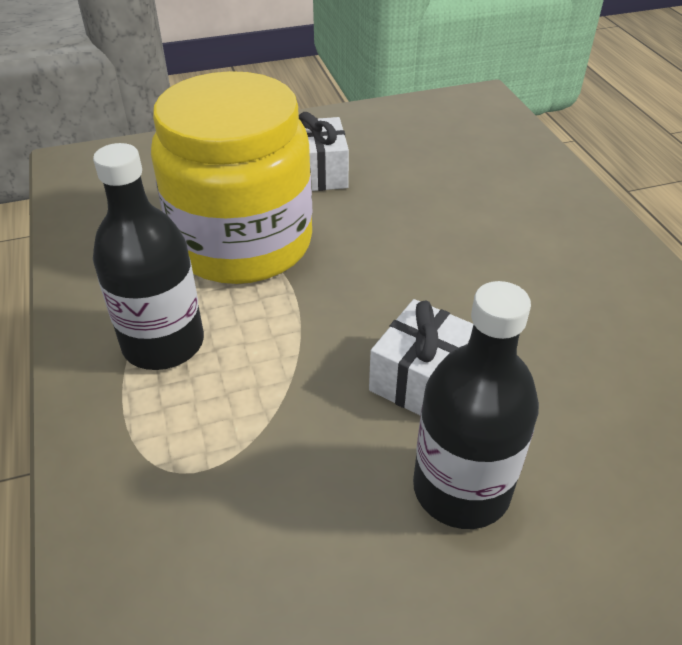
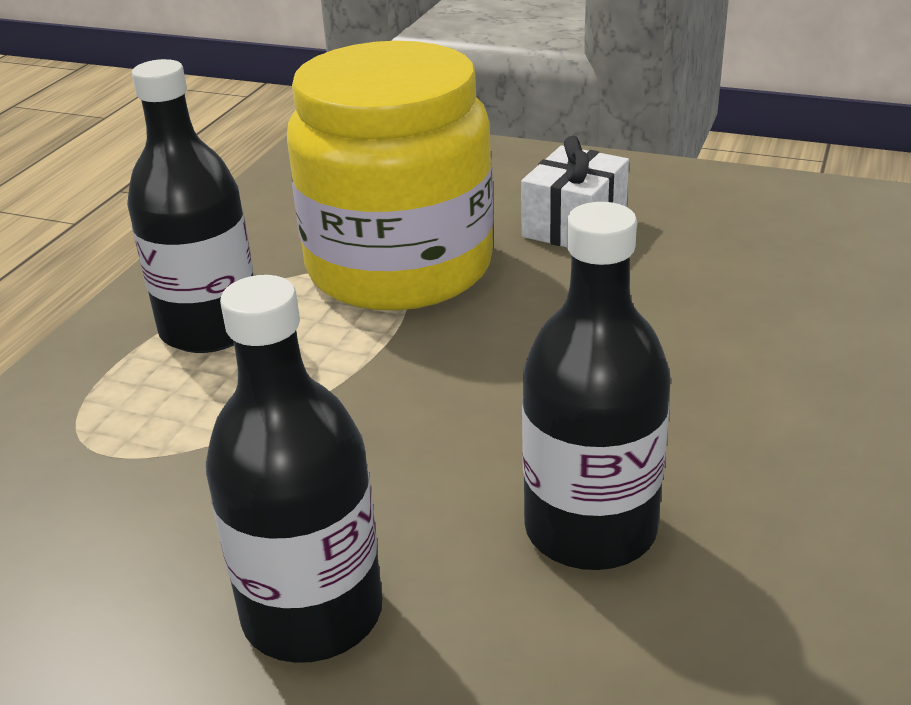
camera: 40 degrees right, 10 degrees down
white gift [369,299,473,416] -> none
none -> black bottle [522,202,671,570]

